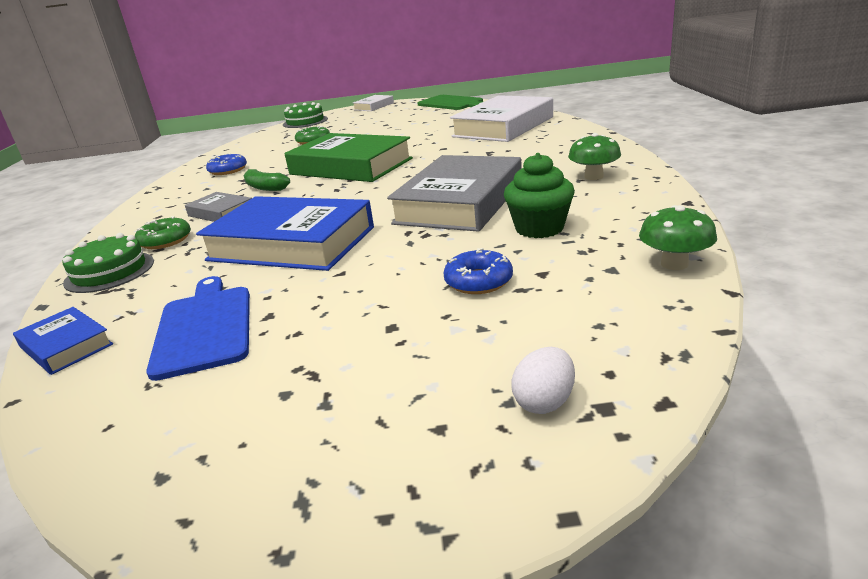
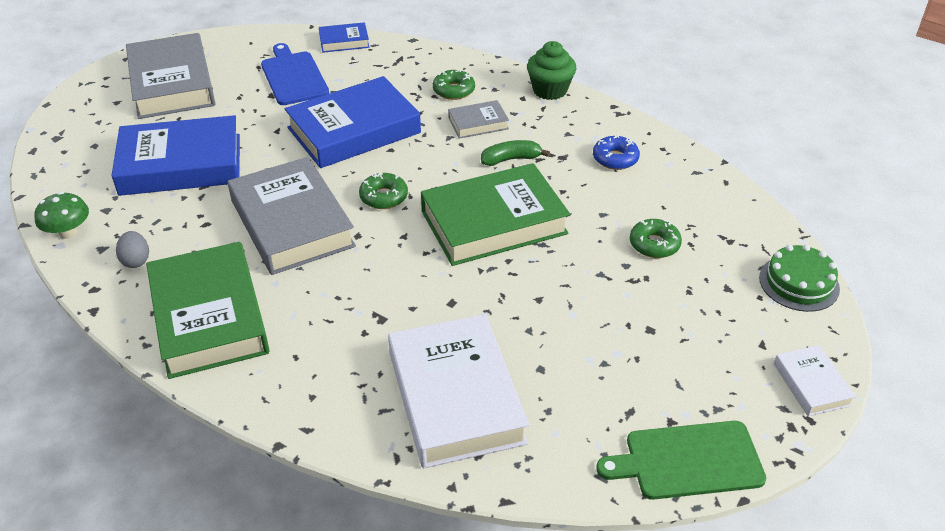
camera: 125 degrees right, 15 degrees up
green cake [63,233,154,293] -> none
blue cutting board [146,276,250,381] -> blue cutting board turned 135 degrees counterclockwise [261,43,329,105]
blue donut [443,248,513,294] -> blue book [111,115,240,196]
green cupcake [504,153,575,238] -> green cupcake moved to [527,41,576,100]
white egg [511,347,575,414] -> none
green mushroom [568,133,621,180] -> green book [146,242,270,379]
none -> grey egg [116,231,149,268]
none -> grey book [126,33,215,119]
none -> green donut [359,173,408,209]

